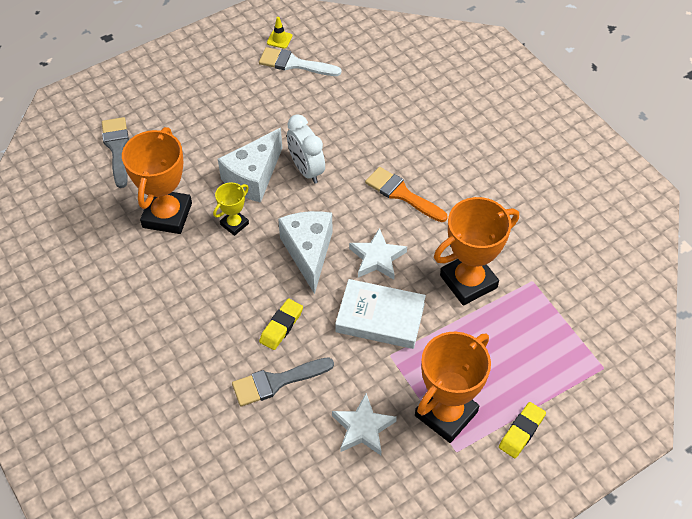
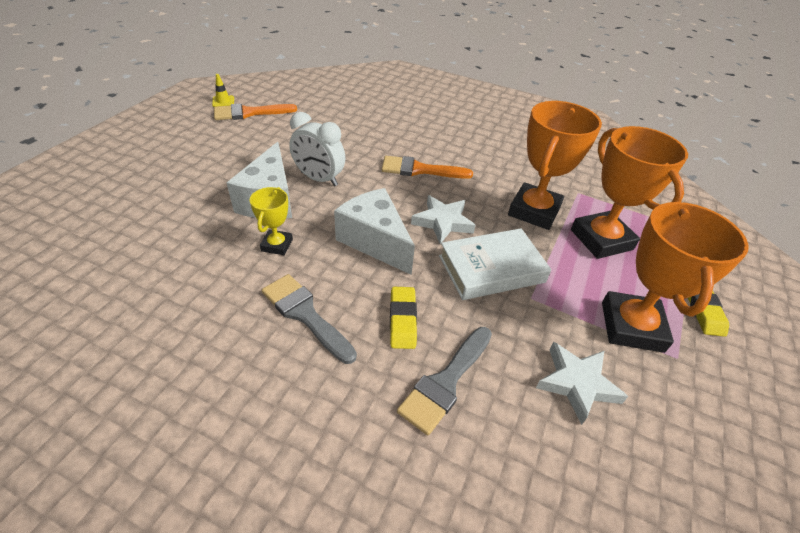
camera: 35 degrees left, 10 degrees down
grey brush [102,117,129,188] -> grey brush moved to [262,274,357,364]
orange trophy [122,127,192,234] -> orange trophy moved to [571,126,688,259]
white brush [259,47,342,76] -> orange brush [214,103,297,120]

